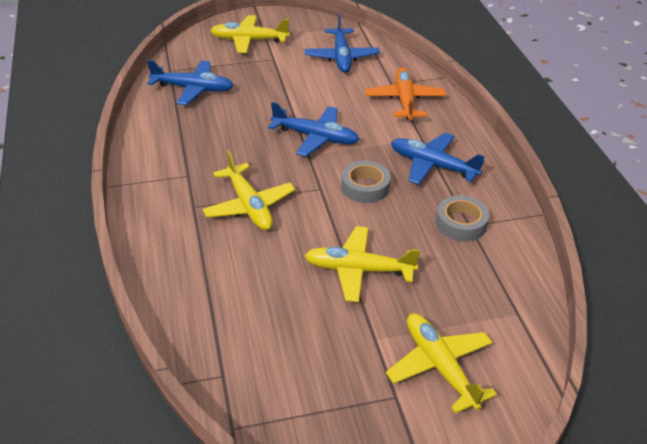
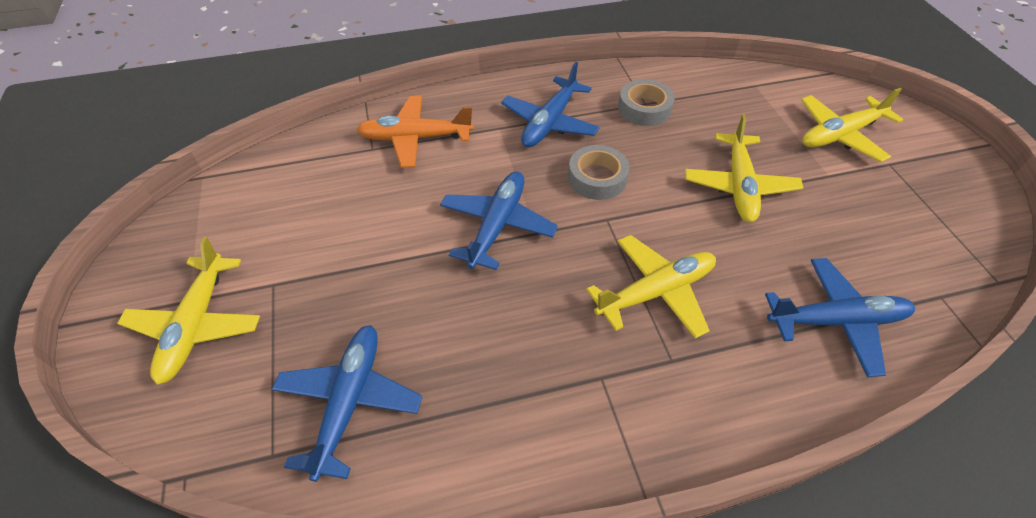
camera: 90 degrees left, 10 degrees up
blue plane [305,14,380,73] -> blue plane moved to [765,258,915,377]

